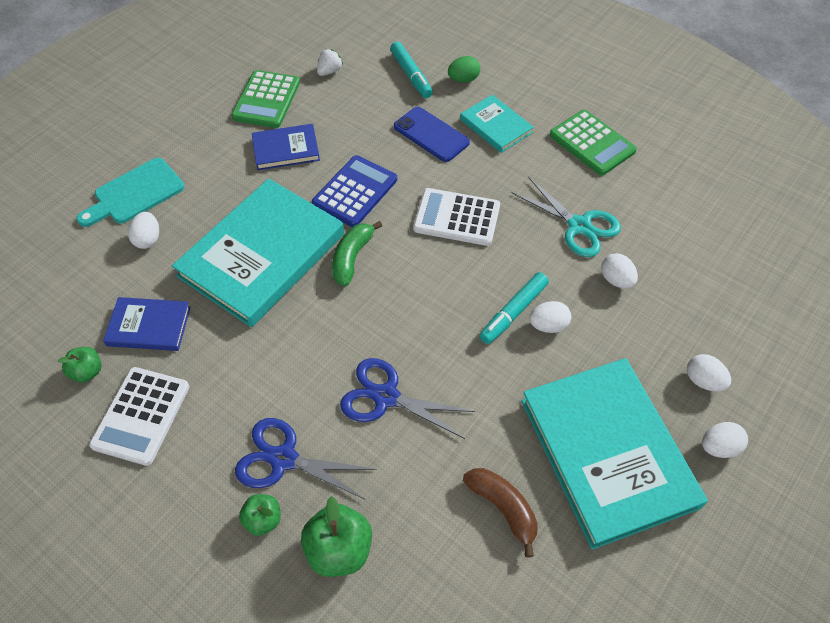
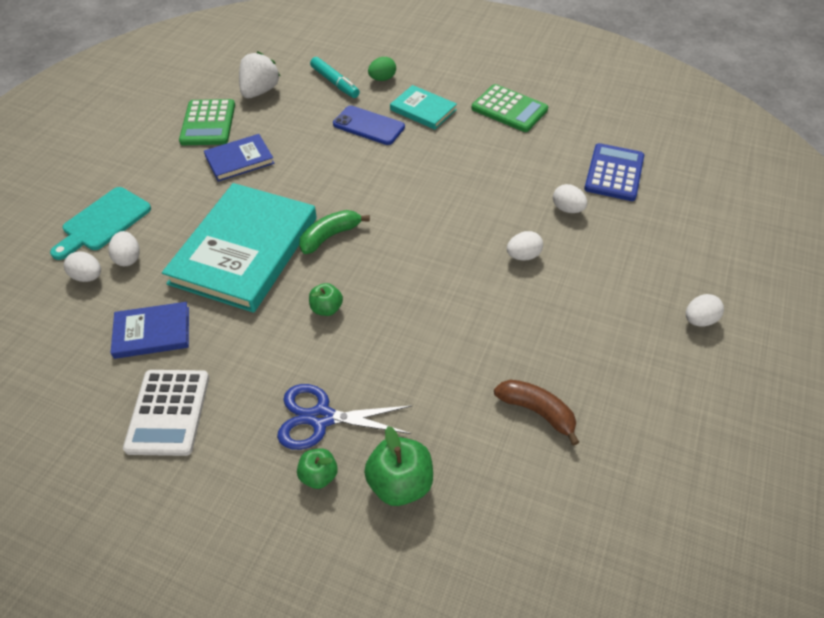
camera: 15 degrees left, 5 degrees down
green apple [58,347,102,383] -> green apple moved to [309,283,343,316]
blue calculator [312,155,397,227] -> blue calculator moved to [584,143,644,201]
white strawberry [317,49,343,76] -> white strawberry [239,51,280,98], size x1.79
green banana [332,221,382,286] -> green banana turned 45 degrees clockwise [299,210,370,254]
blue scissors [340,358,475,439] -> none
white calculator [413,188,500,246] -> none
turquoise marker [479,272,549,344] -> none
turquoise scissors [512,177,621,257] -> none
turquoise book [521,358,708,550] -> none
white egg [687,354,731,391] -> white egg moved to [64,252,101,282]

